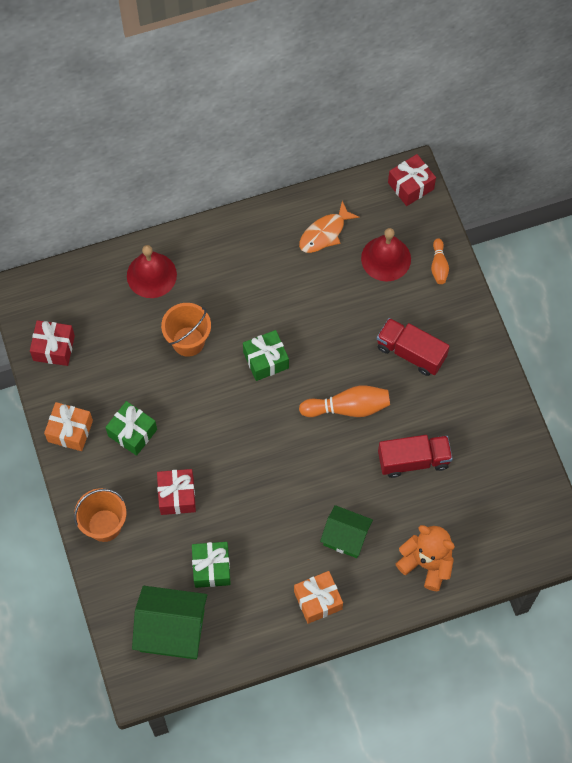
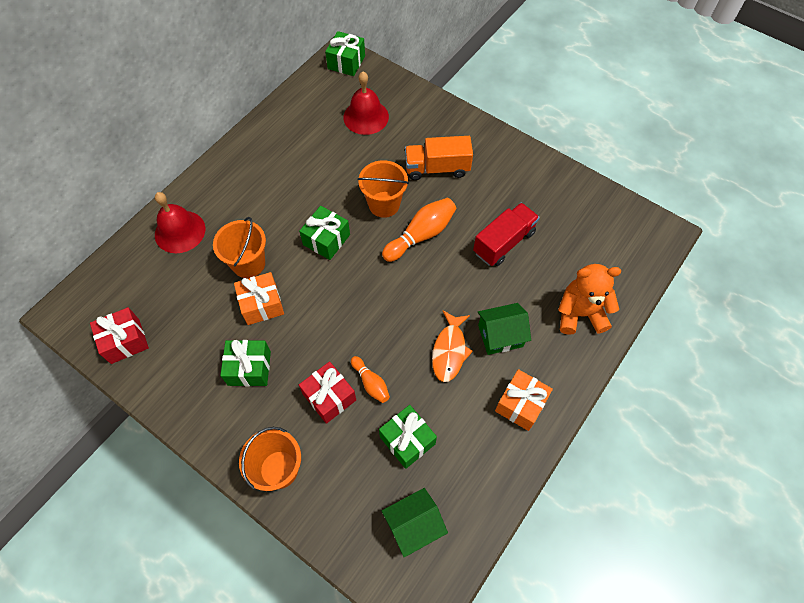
camera: 35 degrees left, 5 degrees down
orange gift [44,402,93,451] -> orange gift moved to [234,272,284,325]
green house [132,586,207,659] -> green house [382,488,448,557], size x0.64
orange fish [299,201,360,253] -> orange fish moved to [432,311,473,382]
red truck [377,318,450,376] -> orange truck [405,136,473,180]
red gift [388,154,436,206] -> green gift [325,31,365,76]
orange bowling pin [431,238,449,284] -> orange bowling pin moved to [351,356,390,403]
none -> orange bucket [358,160,409,218]

